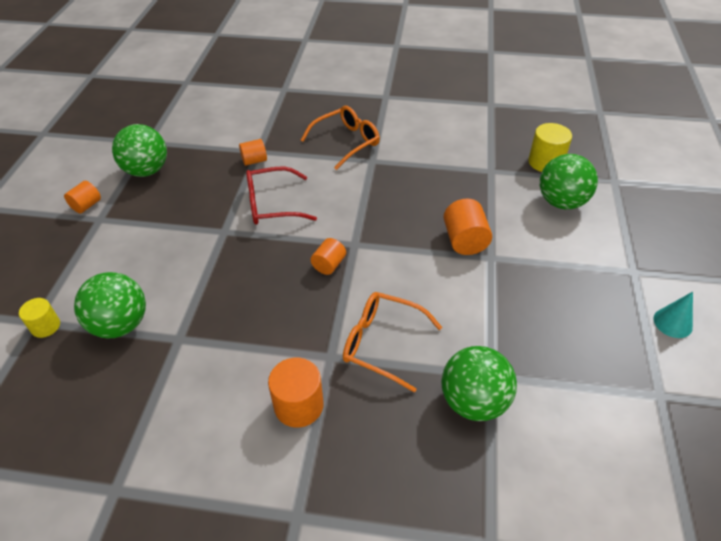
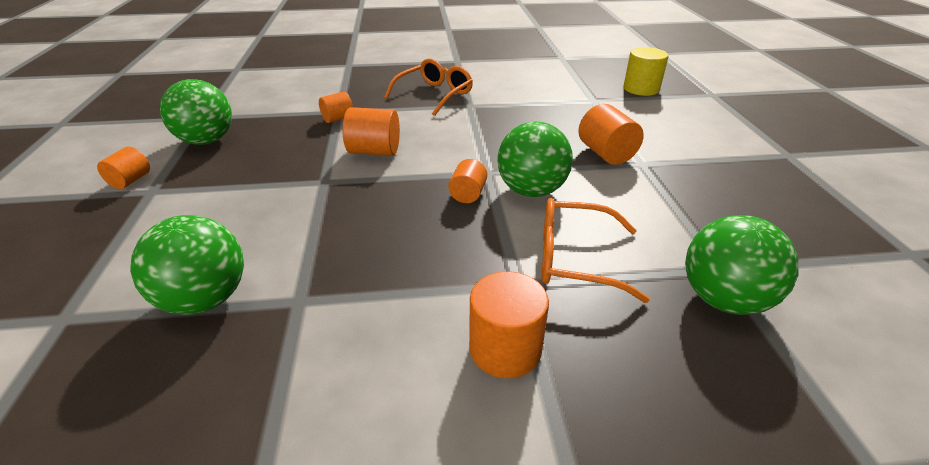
camera: 15 degrees left, 10 degrees down
yellow cylinder [19,298,60,338] -> none
red glasses [246,167,317,225] -> orange cylinder [343,107,400,156]
green ball [540,154,598,209] -> green ball moved to [497,121,573,197]
turquoise cone [654,292,693,338] -> none

